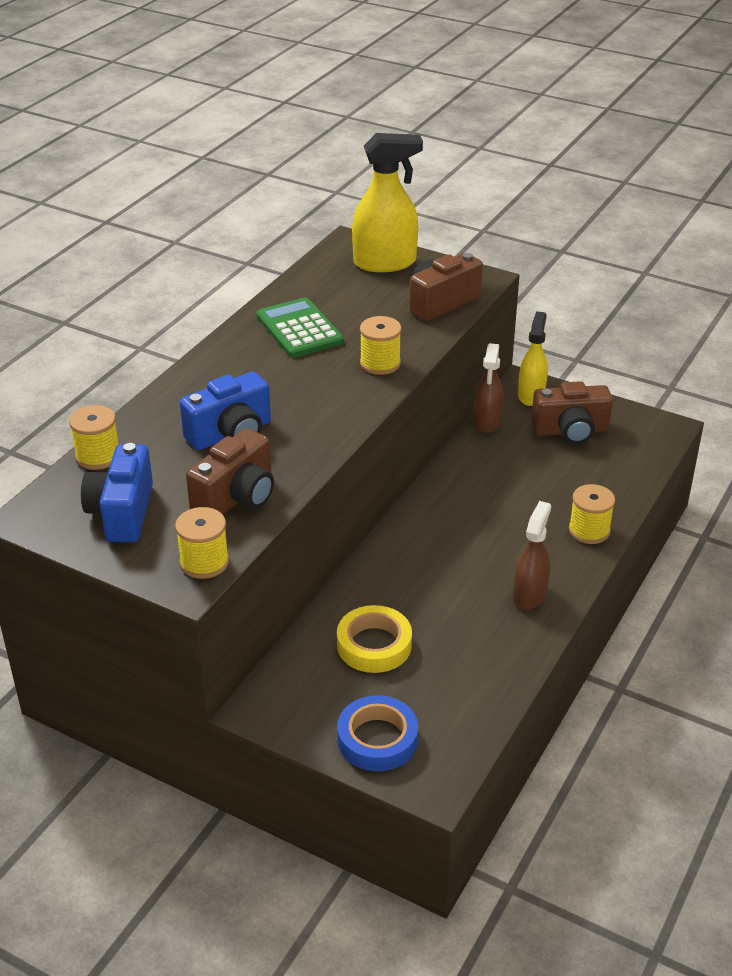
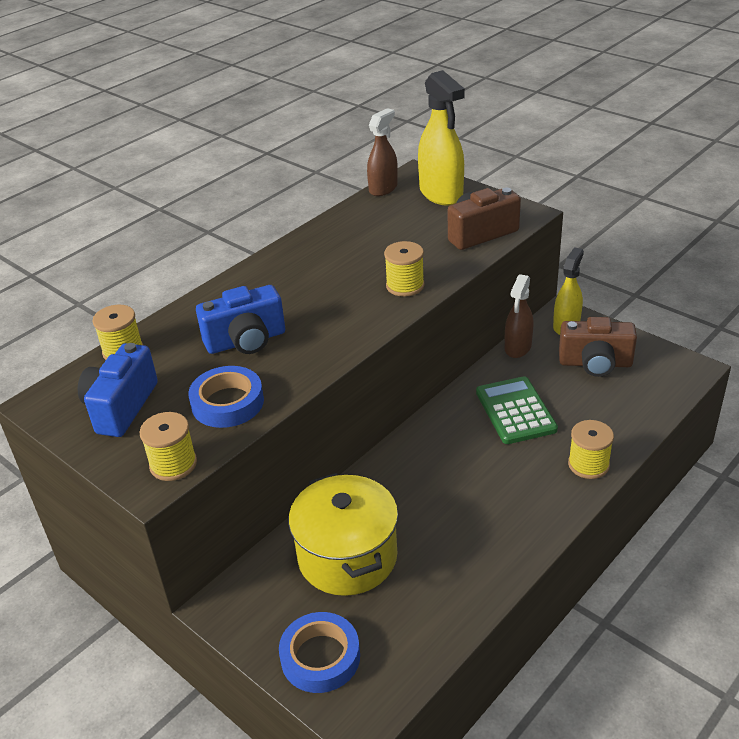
camera: 15 degrees right, 0 degrees up
brown camera [186,428,274,515] -> blue tape [188,366,264,428]
green calculator [256,297,344,358] -> green calculator moved to [476,376,558,444]
yellow tape [337,605,412,673] -> yellow pot [289,473,398,596]
yellow spray bottle [352,133,423,272] -> yellow spray bottle turned 60 degrees clockwise [418,70,465,206]
brown spray bottle [513,501,551,610] -> brown spray bottle moved to [367,108,398,196]

